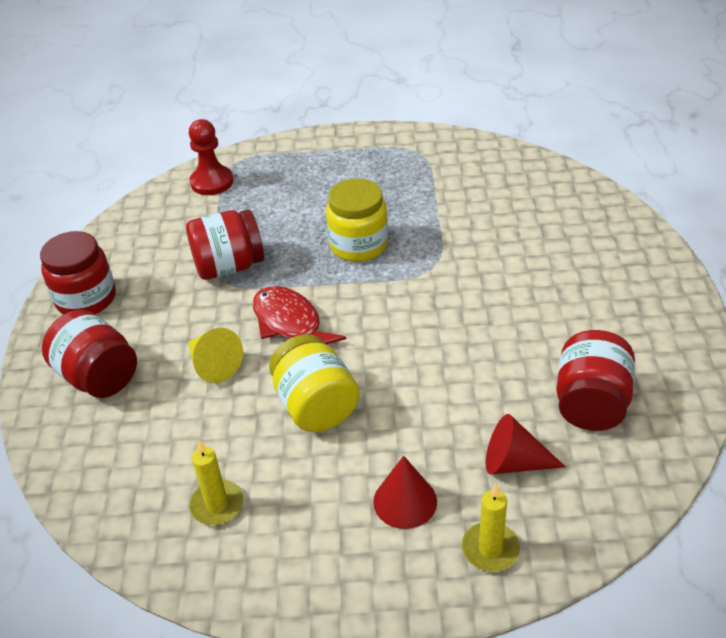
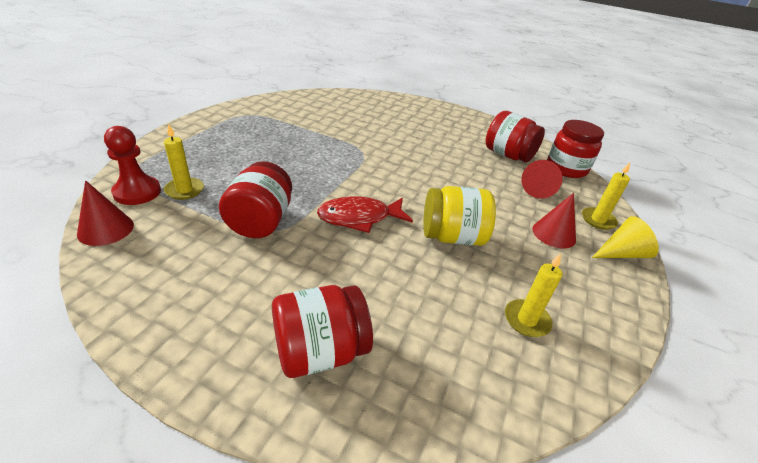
camera: 70 degrees left, 5 degrees down
red jar [40,231,116,315] -> red jar moved to [547,120,604,178]
yellow cone [188,328,243,383] -> yellow cone moved to [592,216,659,258]
yellow jar [326,178,388,262] -> none
none -> red cone [77,180,134,246]
none -> yellow candle [164,124,204,200]

